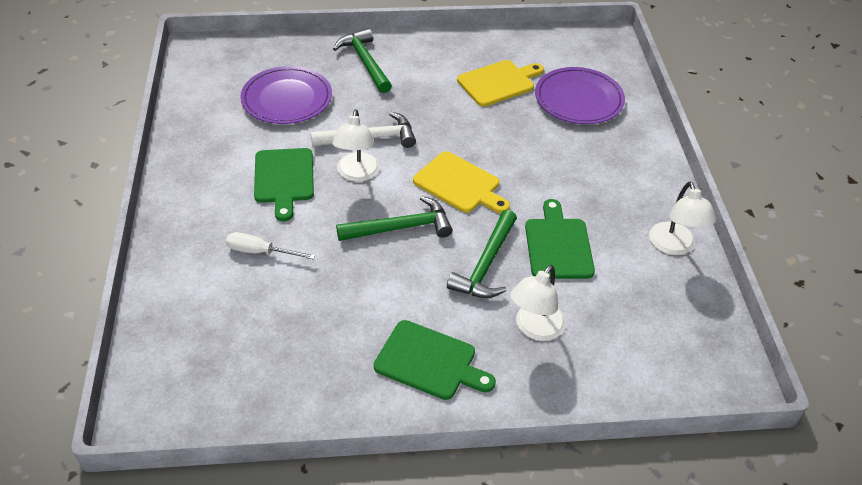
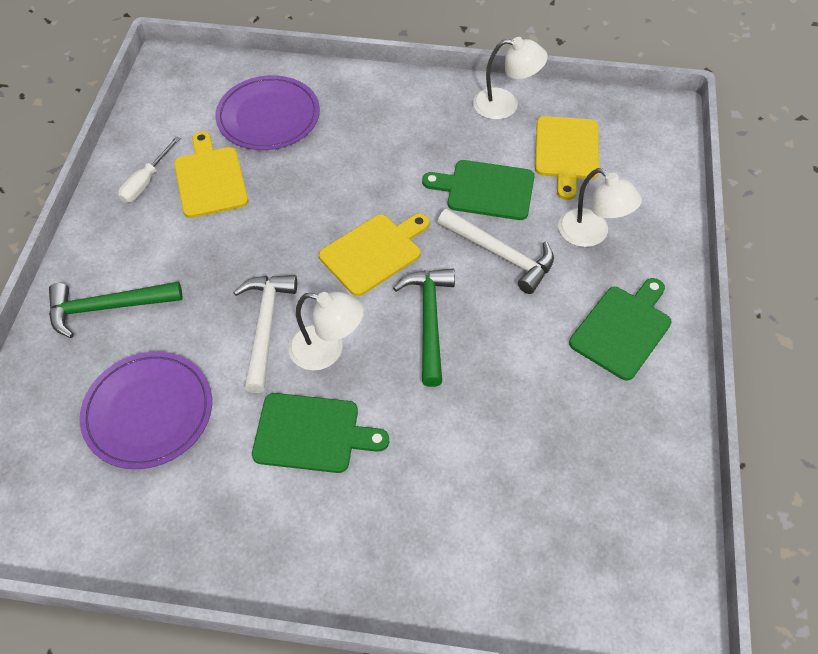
camera: 75 degrees left, 10 degrees up
white screwdriver [226,232,315,260] -> white screwdriver moved to [118,136,181,203]
green hammer [447,210,517,298] -> white hammer [438,209,554,294]
none -> yellow cutting board [535,116,599,200]

